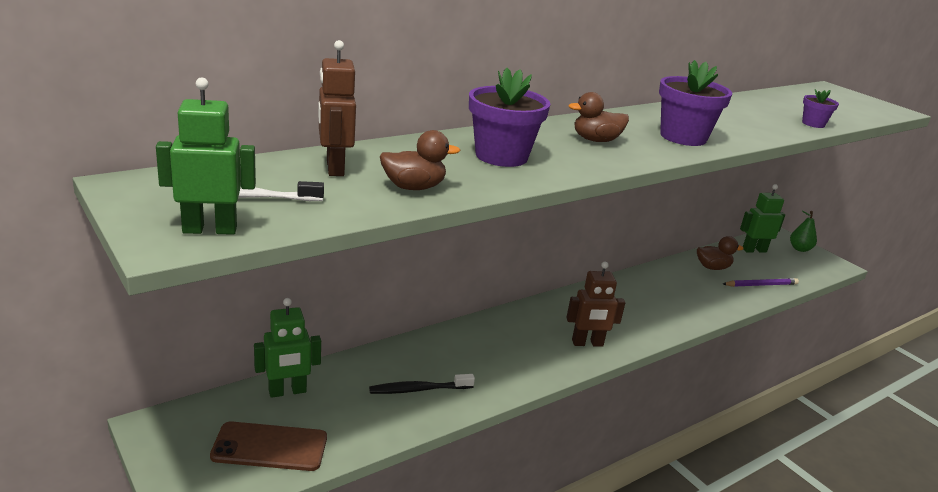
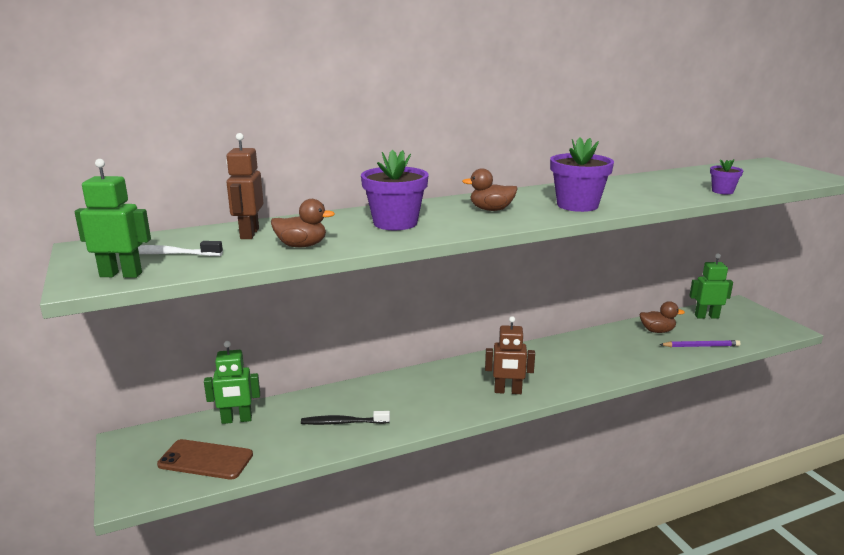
camera: 15 degrees right, 5 degrees down
green pear [790,211,817,252] -> none

